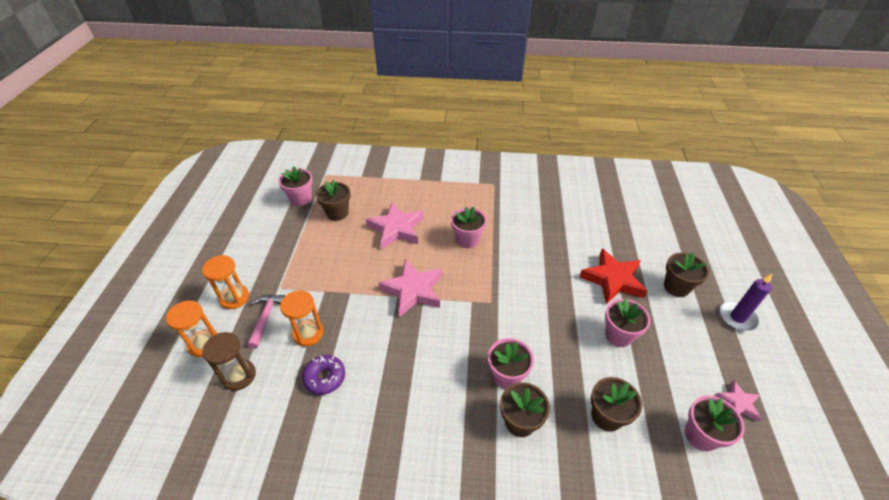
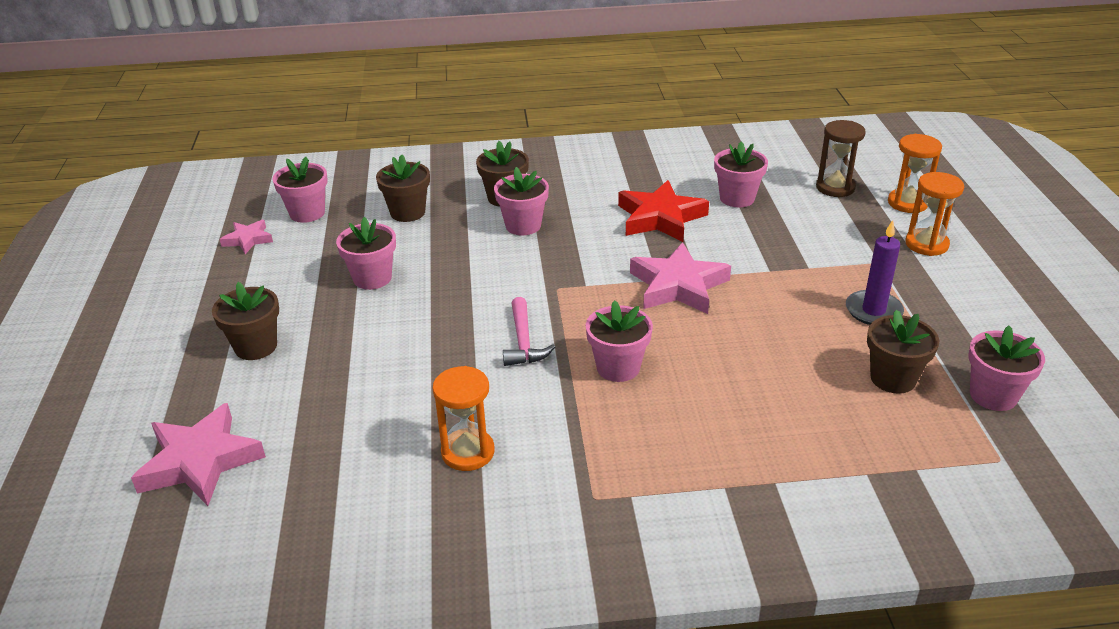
camera: 170 degrees right, 10 degrees down
pink hammer [247,295,286,348] -> pink hammer moved to [503,297,555,366]
orange hourglass [280,290,323,347] -> orange hourglass moved to [432,366,495,471]
purple donut [302,355,345,395] -> pink flower pot [714,142,768,207]
pink star [366,202,424,249] -> pink star moved to [131,403,266,506]
red star [579,249,647,304] -> red star moved to [618,180,709,242]
purple candle [720,274,772,331] -> purple candle moved to [846,220,904,325]

